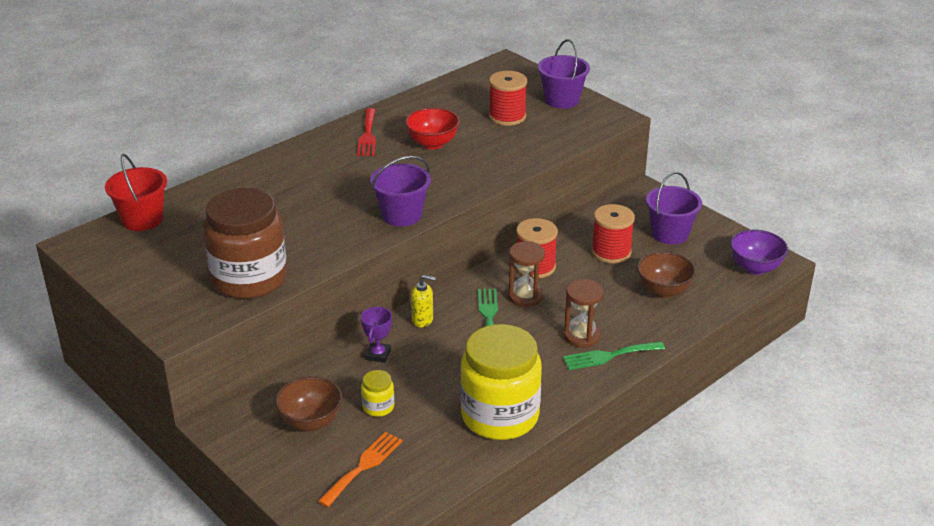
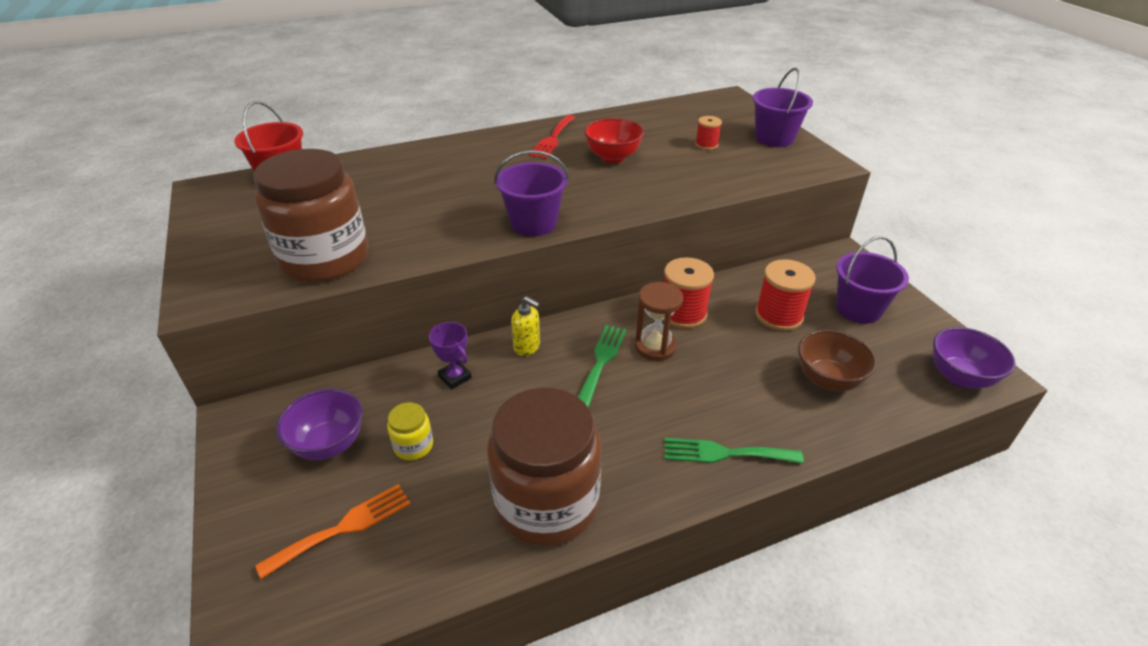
camera: 20 degrees right, 5 degrees up
brown bowl [275,376,342,431] -> purple bowl [276,389,363,460]
purple trophy [361,307,392,363] -> purple trophy turned 75 degrees counterclockwise [429,322,472,389]
yellow jar [460,324,542,440] -> brown jar [487,388,601,546]
red spool [489,71,527,126] -> red spool [695,116,722,150], size x0.56
brown hourglass [564,279,604,347] -> none

